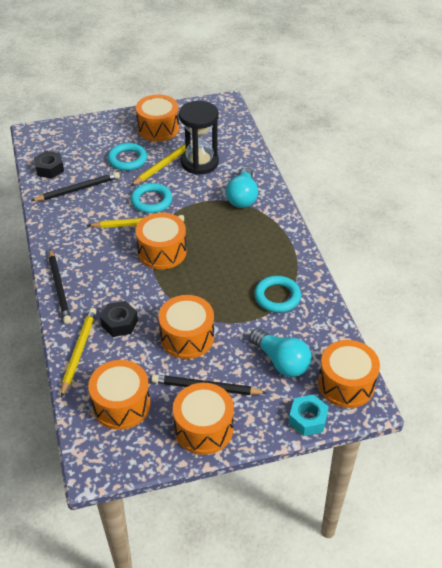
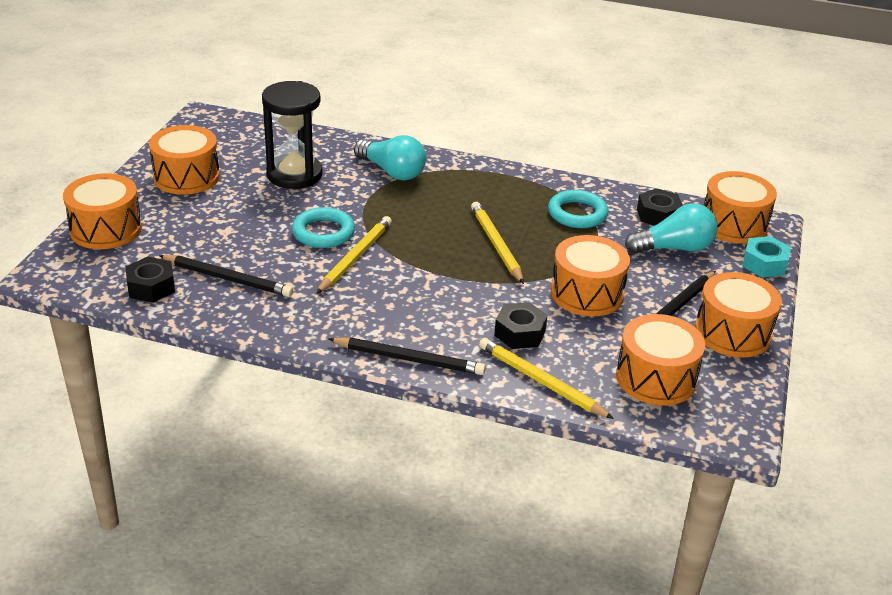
camera: 60 degrees left, 10 degrees down
black pencil [31,172,120,201] -> black pencil turned 105 degrees clockwise [159,255,293,297]
turquoise ring [108,143,147,171] -> none
yellow pencil [131,140,192,186] -> yellow pencil moved to [471,202,524,284]
orange drum [135,213,187,269] -> orange drum moved to [63,173,142,249]
none -> black nut [637,188,683,226]

